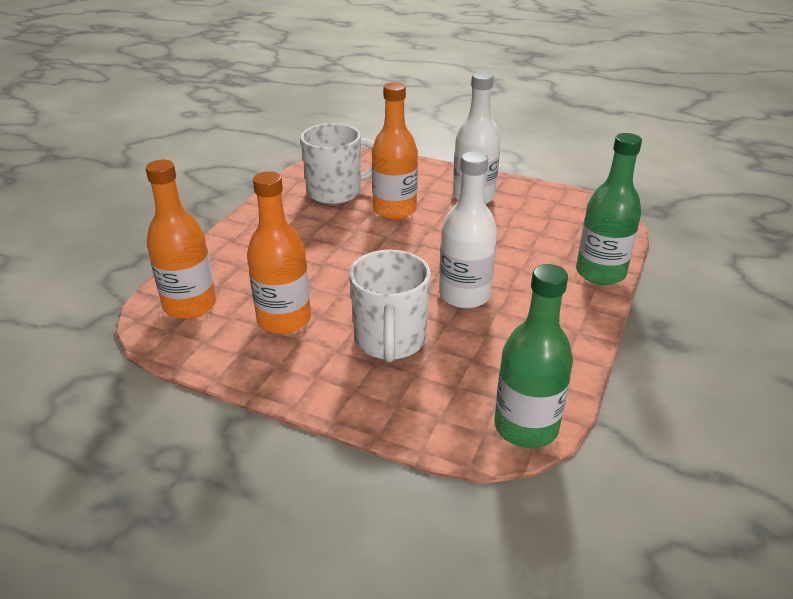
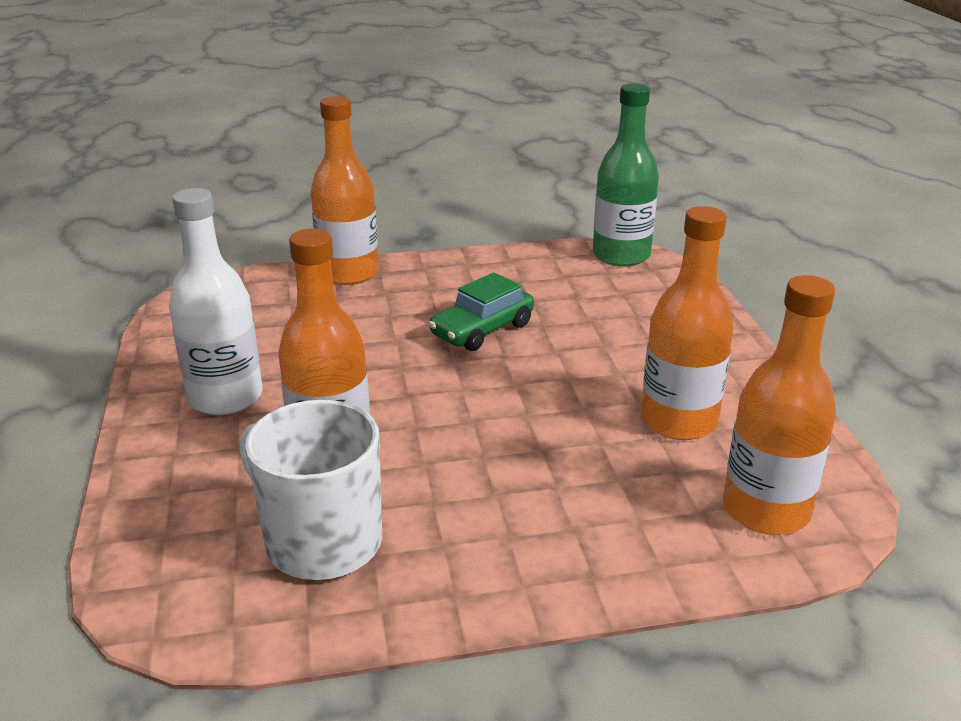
camera: 125 degrees left, 5 degrees down
white mug [349,250,431,362] -> none
white bottle [439,151,497,309] -> green car [429,272,534,351]
green bottle [576,133,642,285] -> orange bottle [311,96,379,285]

